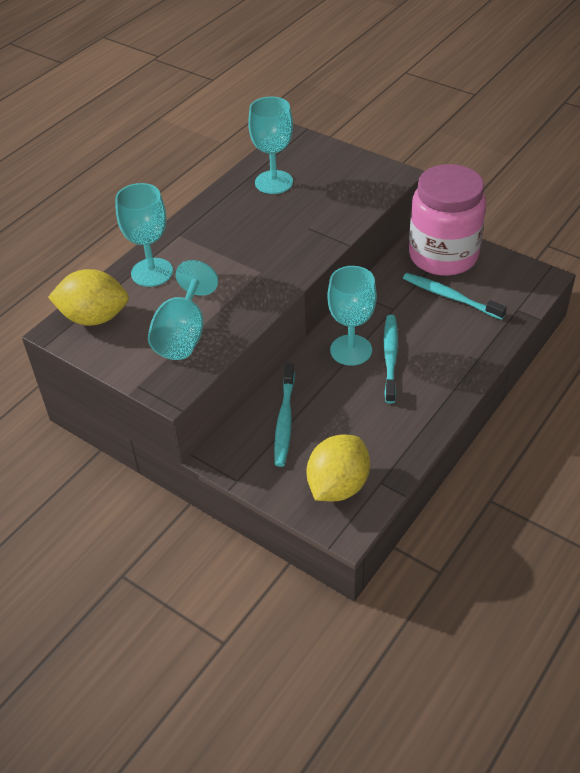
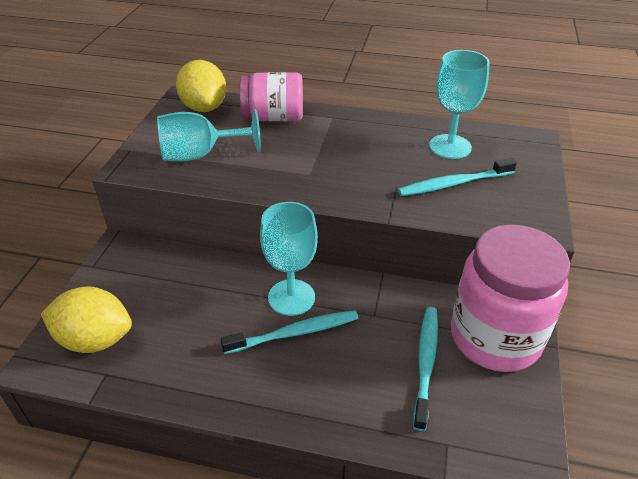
camera: 65 degrees right, 5 degrees down
turquoise goblet [115,183,173,287] -> pink jar [240,72,303,122]
turquoise toothbrush [274,363,295,467] -> turquoise toothbrush moved to [398,158,517,196]

